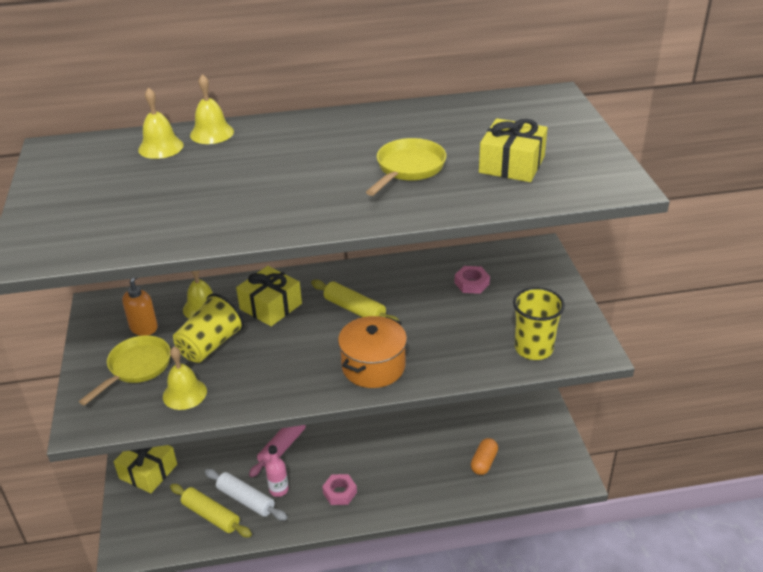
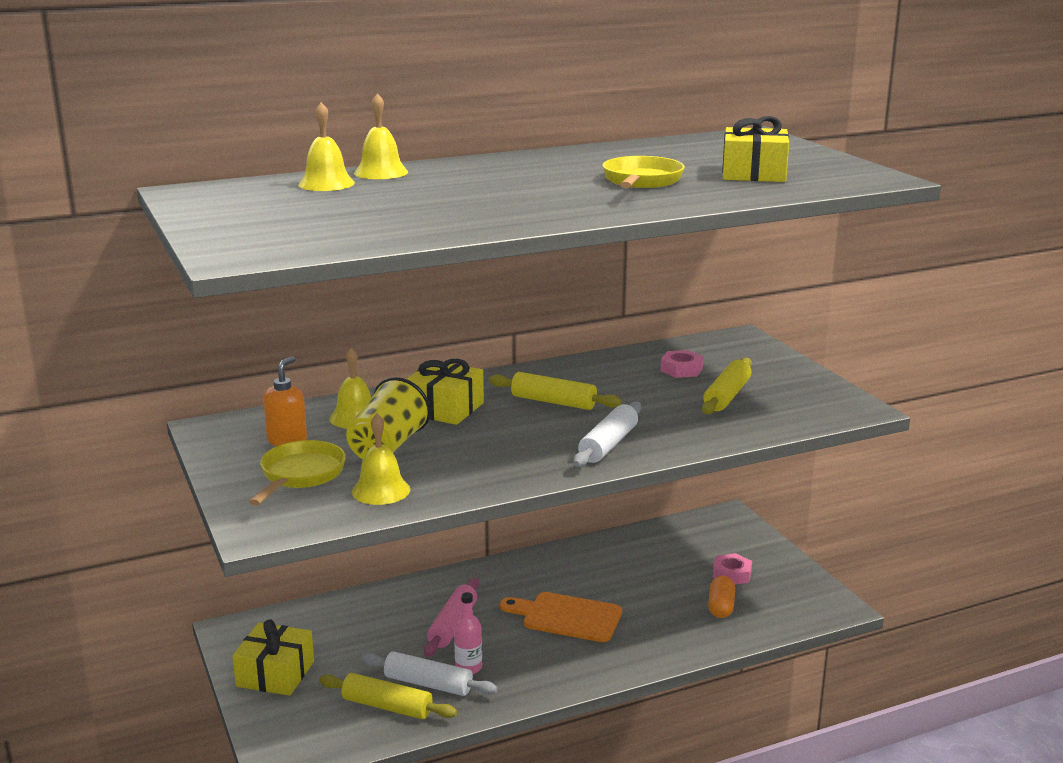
camera: 15 degrees left, 15 degrees down
pink nut [322,474,357,505] -> pink nut moved to [713,553,752,585]
orange pot [338,316,407,388] -> white rolling pin [573,401,641,467]
yellow cup [513,287,565,360] -> none
none -> orange cutting board [500,592,622,642]
none -> yellow rolling pin [702,358,752,414]

